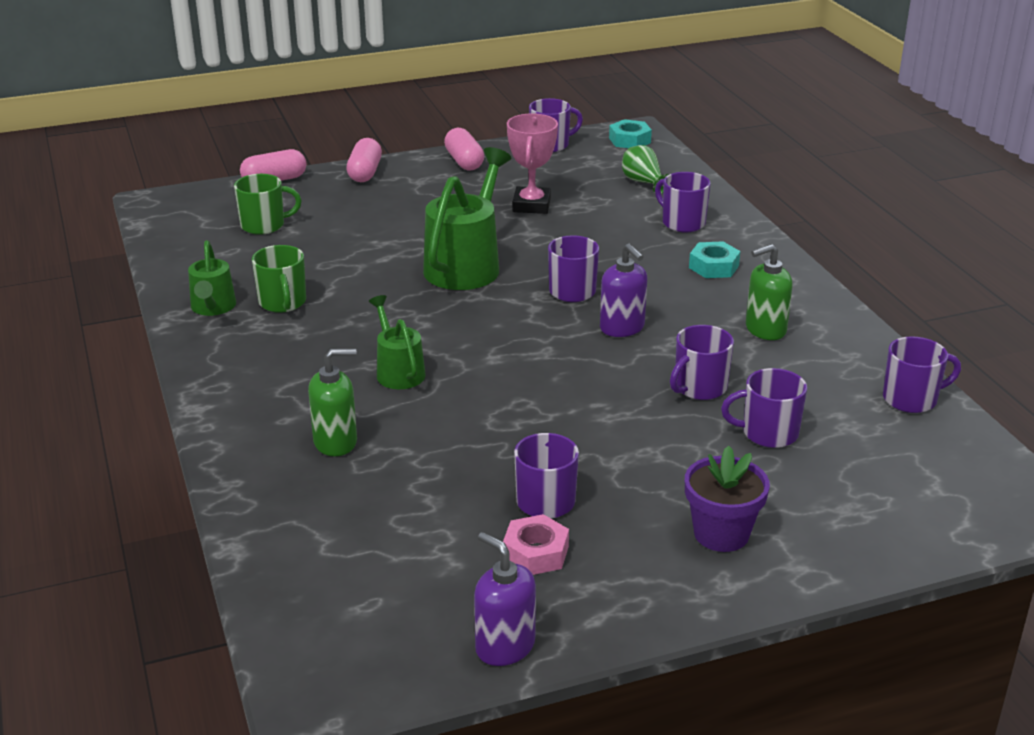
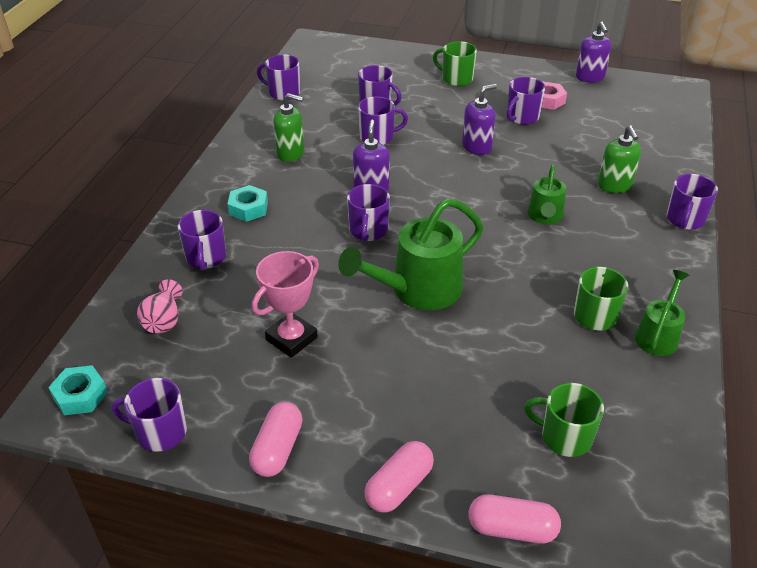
camera: 145 degrees left, 10 degrees up
green soap dispenser [308,348,357,456] -> green soap dispenser turned 120 degrees counterclockwise [598,125,641,193]
green vase [622,145,669,194] -> pink vase [137,279,182,333]
purple flower pot [685,446,770,552] -> green mug [433,41,477,86]
none -> purple soap dispenser [462,84,497,155]
none -> purple mug [666,174,718,230]

